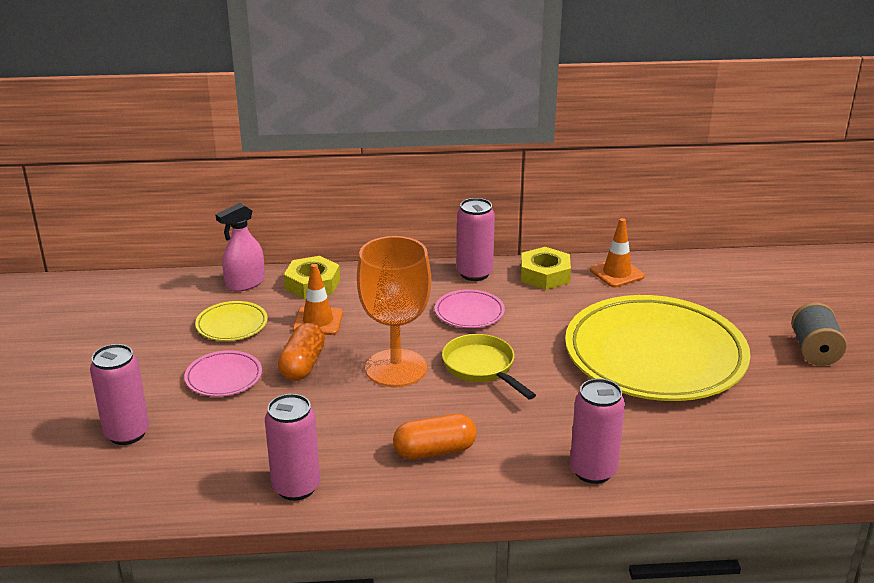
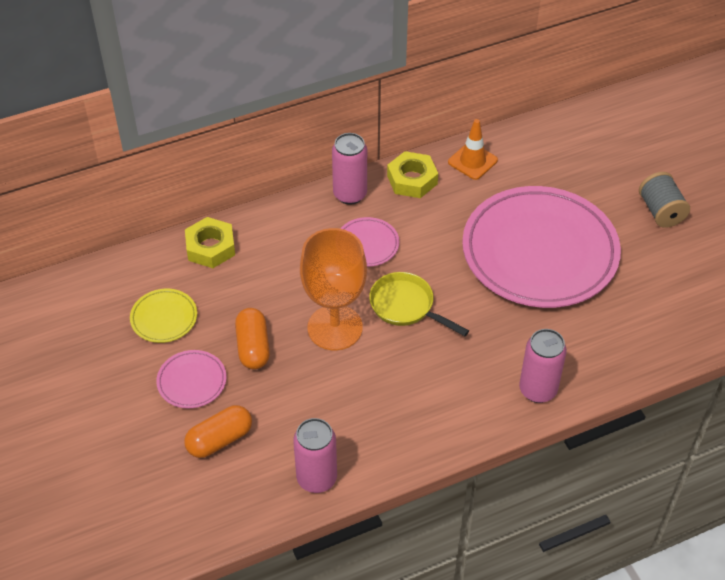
camera: 20 degrees left, 20 degrees up
pink can [90,344,149,445] -> none
pink spray bottle [215,203,265,292] -> none
orange traffic cone [293,264,343,335] -> none
orange capsule [393,414,477,460] -> orange capsule moved to [184,405,252,458]
yellow plate [565,295,750,401] -> pink plate [462,186,621,308]

